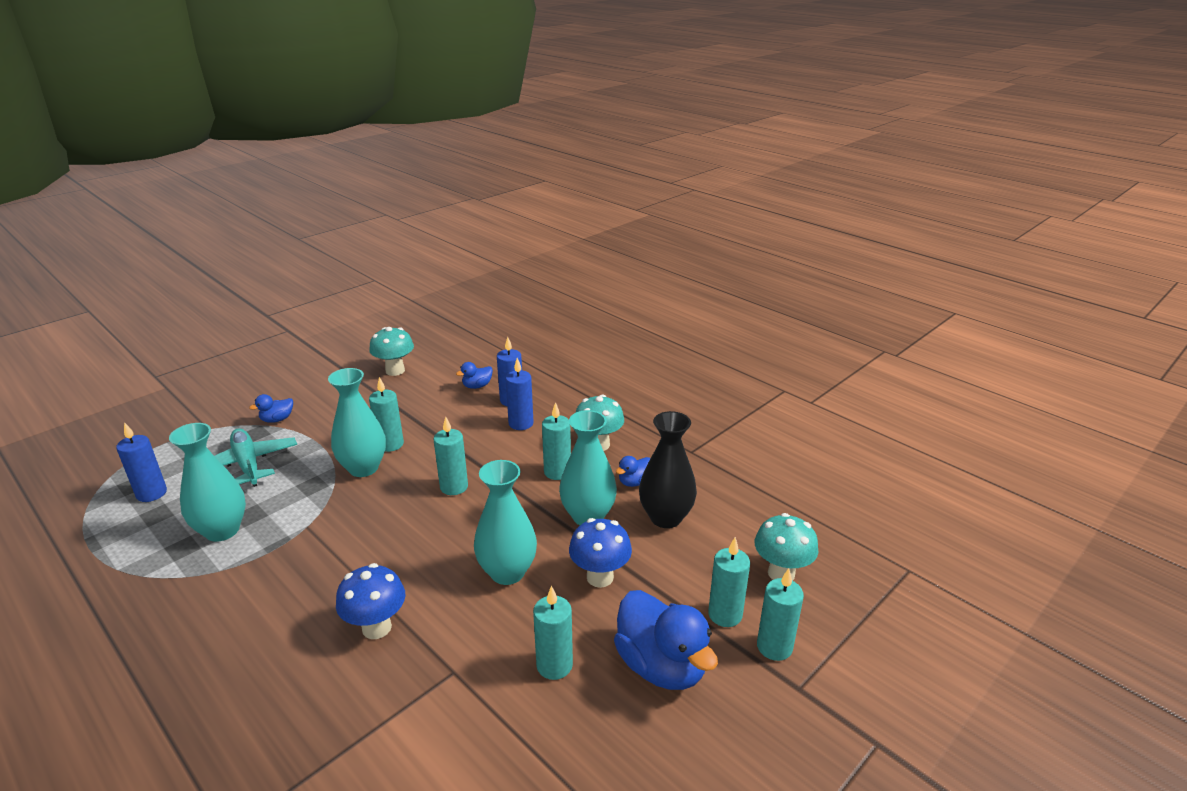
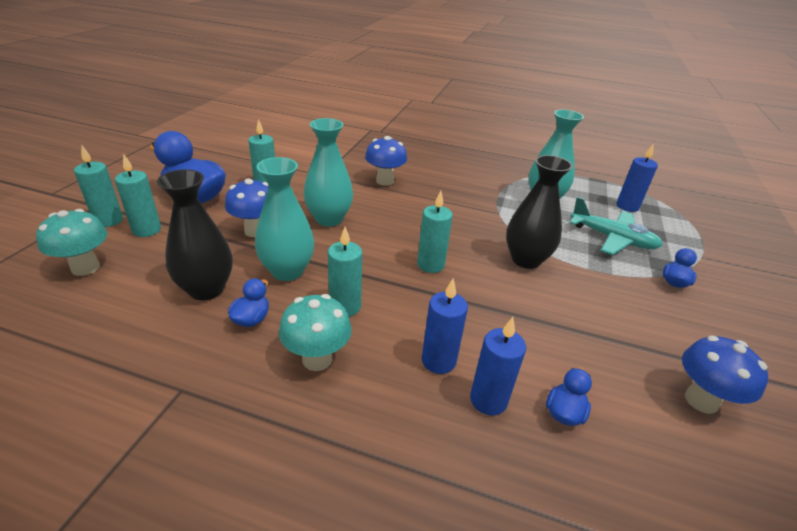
camera: 150 degrees right, 5 degrees up
turquoise vase [328,368,386,477] -> black vase [506,155,573,269]
turquoise mushroom [369,327,414,376] -> blue mushroom [682,336,768,414]
turquoise candle [369,377,404,452] -> none

